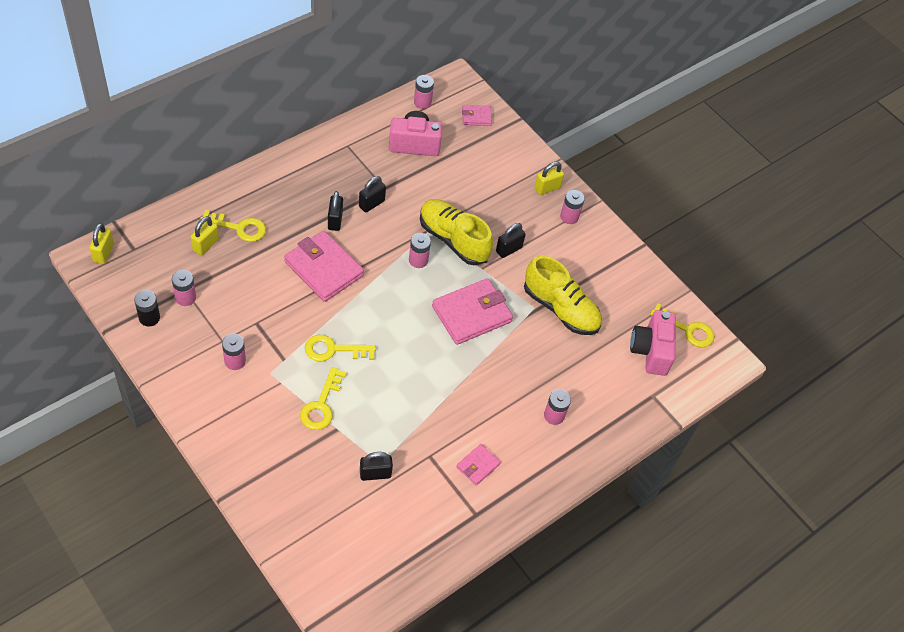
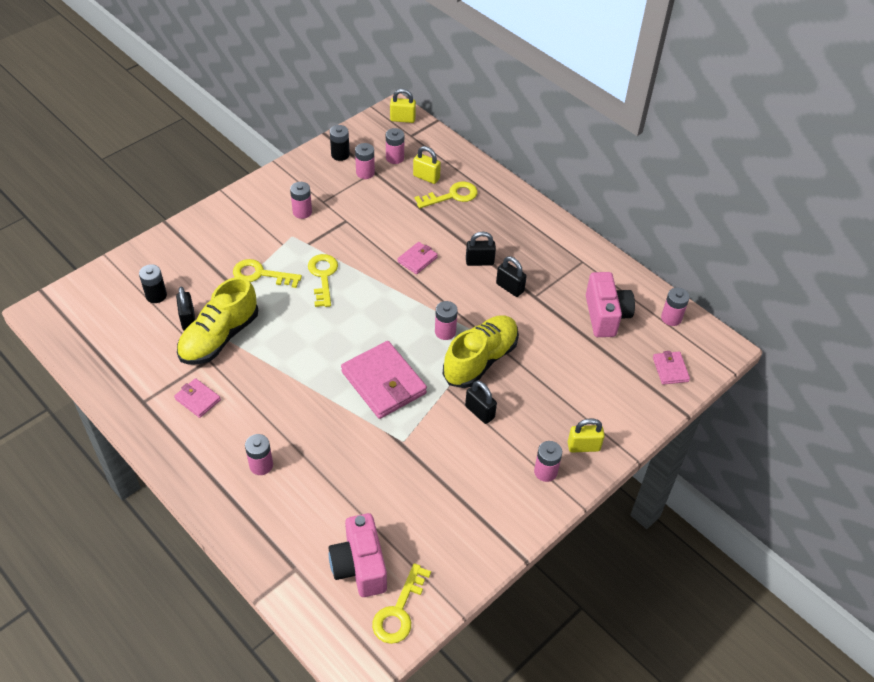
camera: 90 degrees right, 5 degrees down
yellow key [200,210,266,242] -> yellow key turned 120 degrees counterclockwise [415,181,478,208]
pink wallet [284,231,364,302] -> pink wallet [398,242,438,274], size x0.50
yellow shoe [524,256,602,335] -> yellow shoe moved to [177,277,258,365]
yellow padlock [535,162,564,195] -> yellow padlock turned 60 degrees counterclockwise [568,418,605,453]
pink camera [630,310,676,376] -> pink camera turned 105 degrees counterclockwise [329,513,387,597]
none -> black battery [139,264,167,303]
none -> pink battery [386,128,404,164]

